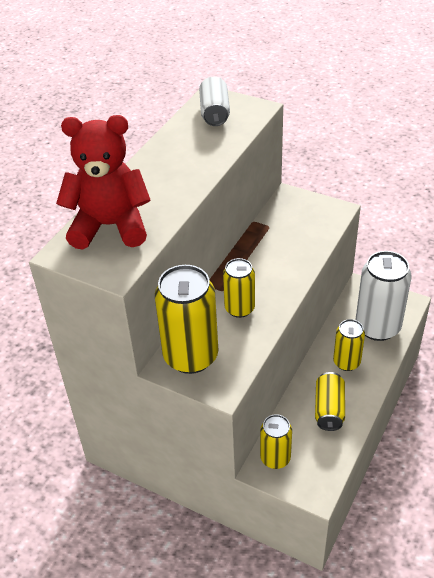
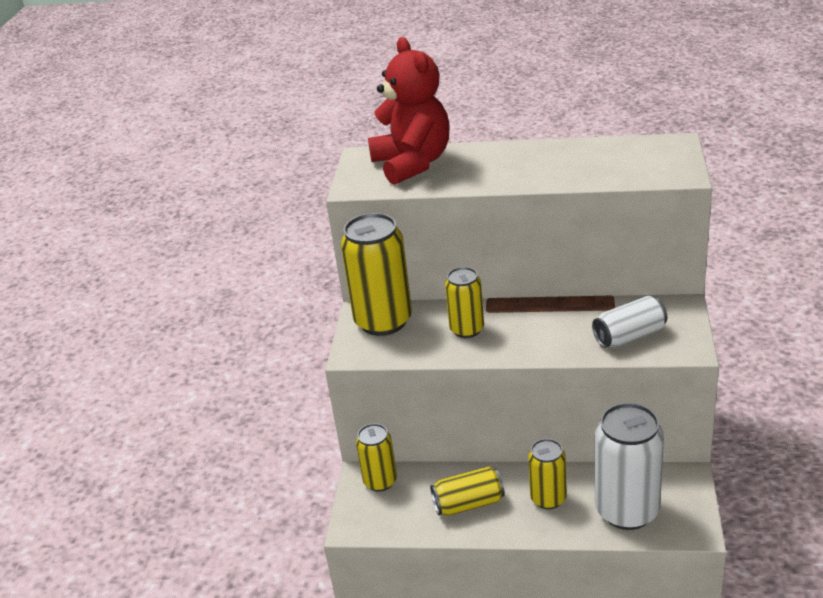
camera: 70 degrees right, 10 degrees down
white can [199,77,230,126] -> white can moved to [592,296,667,348]

